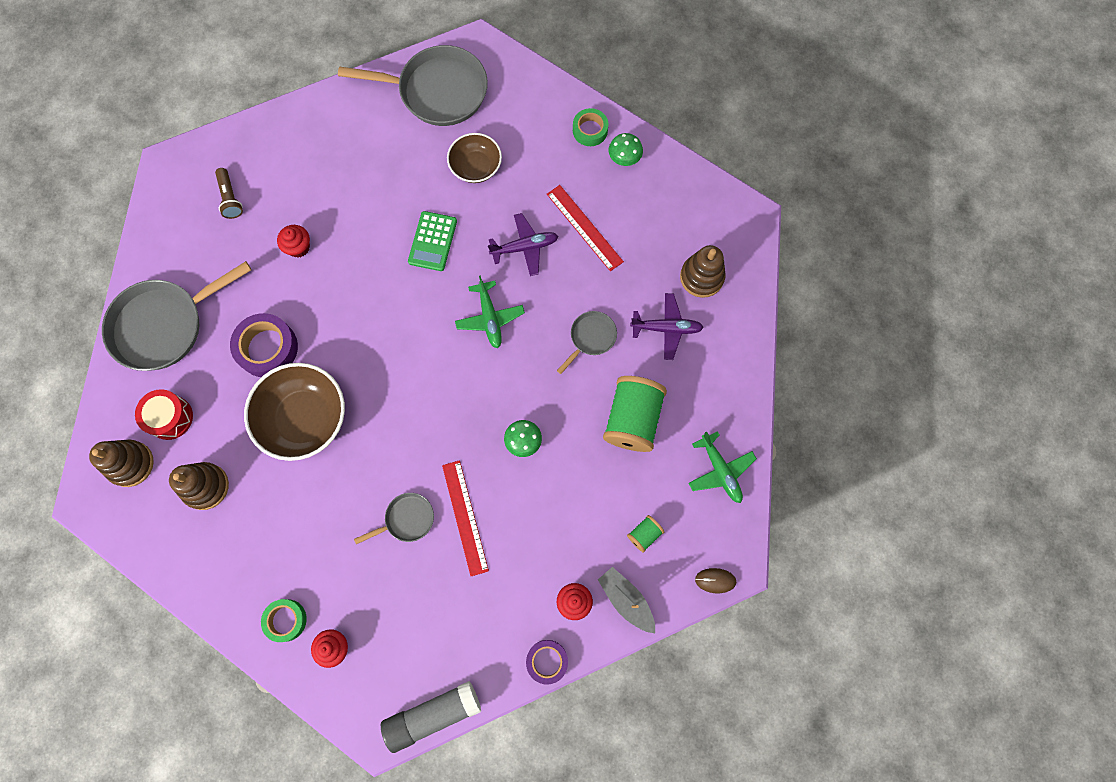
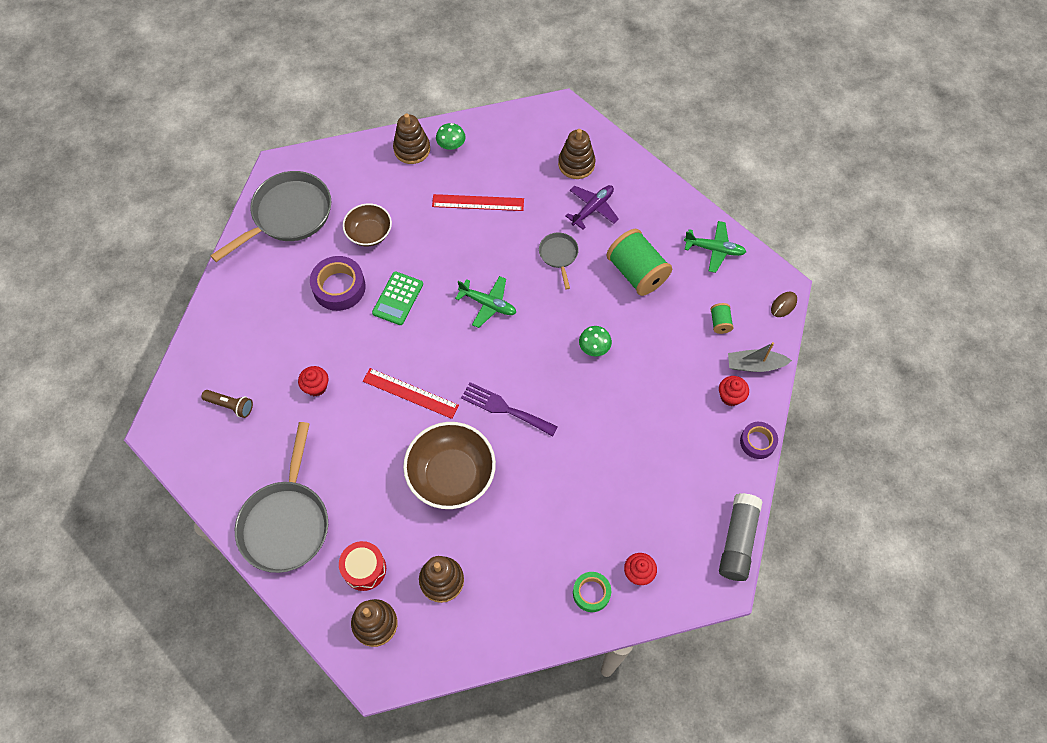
camera: 50 degrees left, 10 degrees down
purple tape [230,313,298,377] -> purple tape moved to [310,256,366,311]
grey pan [354,493,434,544] -> none
green calculator [408,211,457,271] -> green calculator turned 60 degrees clockwise [372,271,423,325]
red ruler [442,460,489,576] -> red ruler moved to [363,368,459,419]
purple plane [488,213,558,276] -> none
green tape [573,108,608,146] -> brown stacking toy [393,113,430,164]
none -> purple fork [461,382,558,437]

